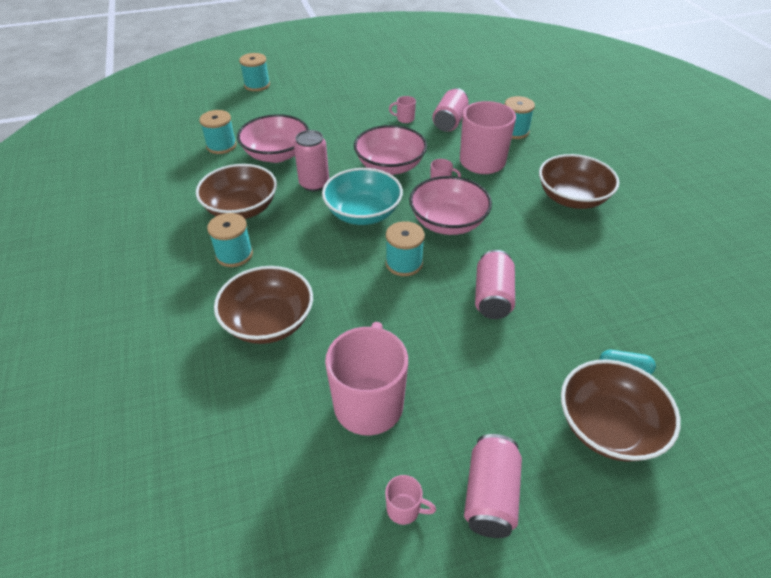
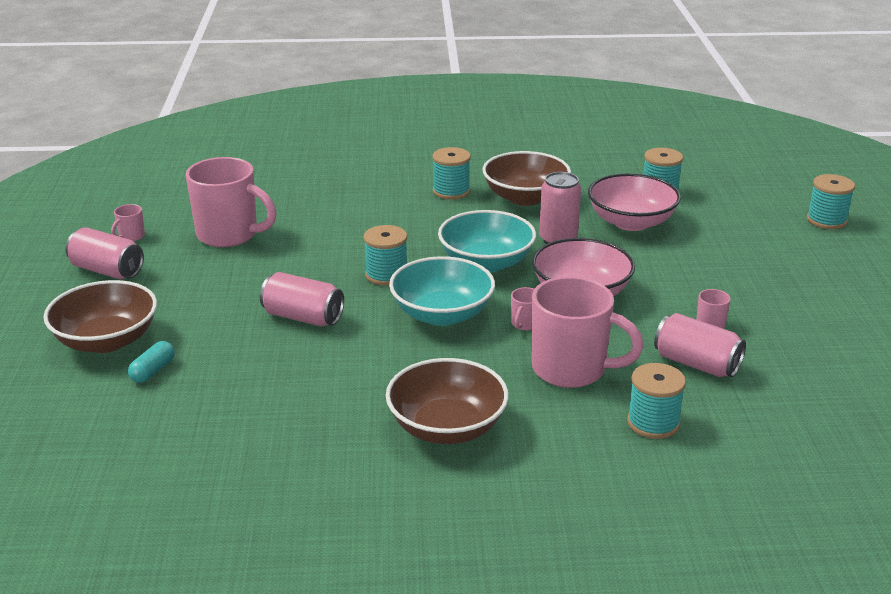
camera: 105 degrees right, 15 degrees down
brown bowl [214,266,313,344] -> none
pink bowl [409,176,492,235] -> turquoise bowl [389,256,495,326]

